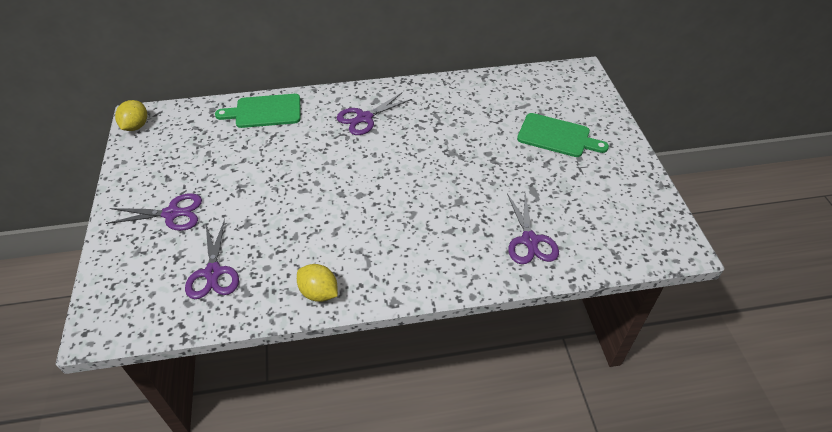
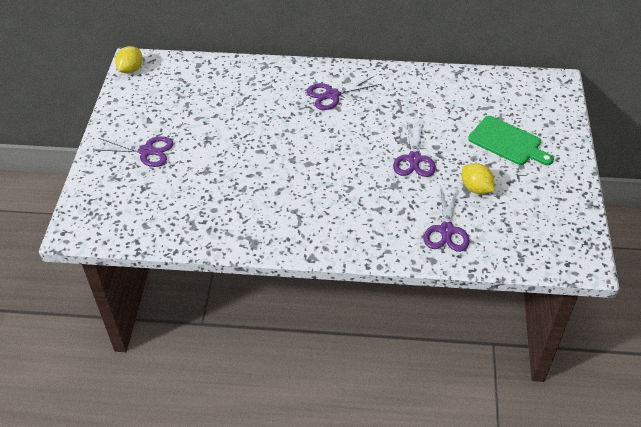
camera: 15 degrees right, 0 degrees up
purple scissors [185,219,239,299] -> purple scissors moved to [393,120,436,177]
green cutting board [215,94,300,128] -> none
yellow lemon [297,264,338,302] -> yellow lemon moved to [462,163,495,194]

